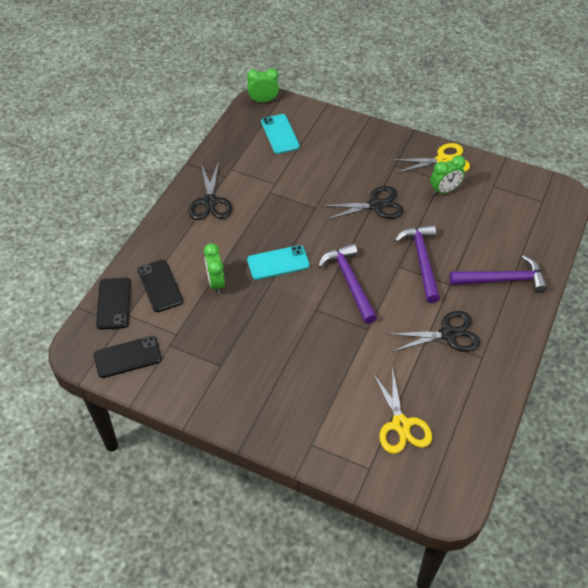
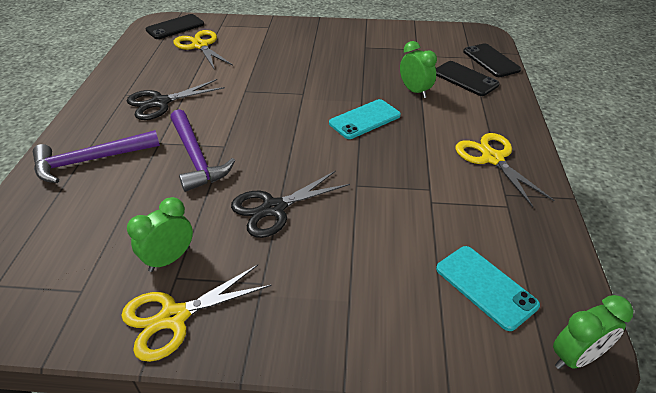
camera: 160 degrees right, 10 degrees down
black phone [94,336,162,378] -> black phone moved to [146,14,204,39]
black scissors [188,162,232,220] -> yellow scissors [455,133,555,207]
purple hammer [318,243,377,324] -> none

